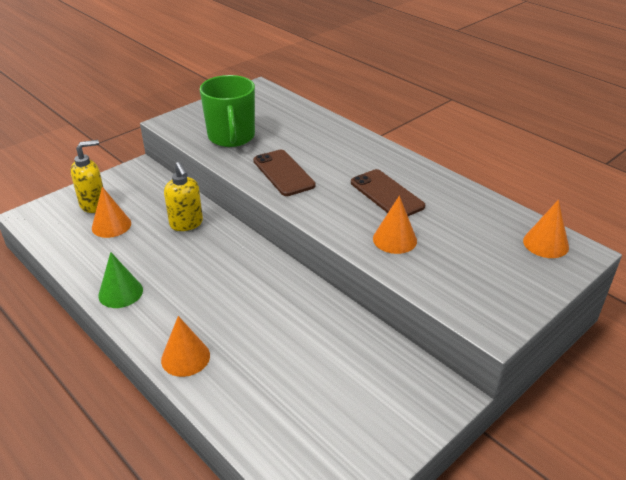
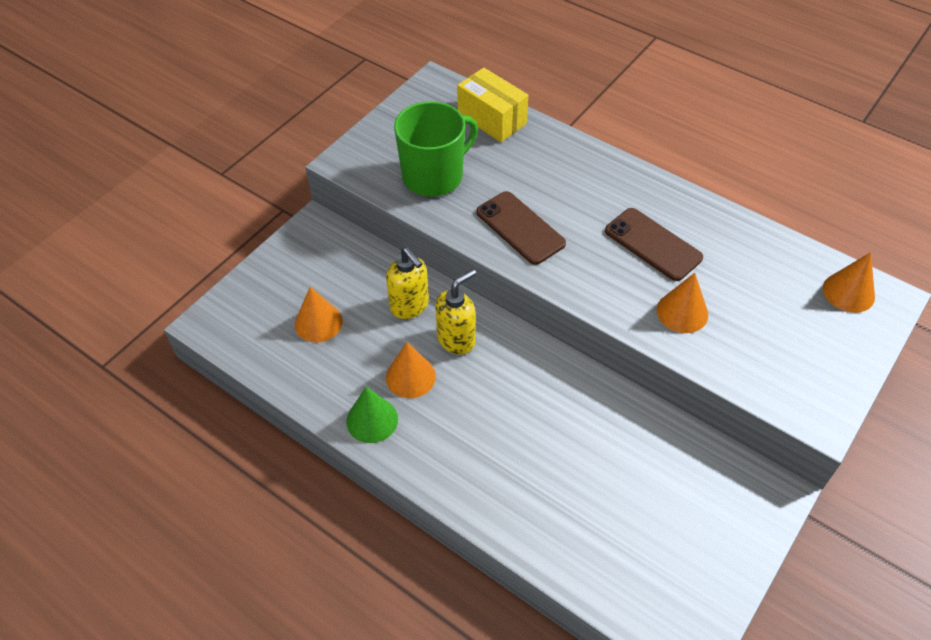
camera: 10 degrees left, 15 degrees up
yellow soap dispenser [70,140,103,213] -> yellow soap dispenser moved to [435,269,476,355]
orange cone [161,316,210,377] -> orange cone moved to [386,342,436,398]
green mug [200,75,255,147] -> green mug turned 105 degrees counterclockwise [394,101,478,197]
none -> yellow box [457,67,528,142]

